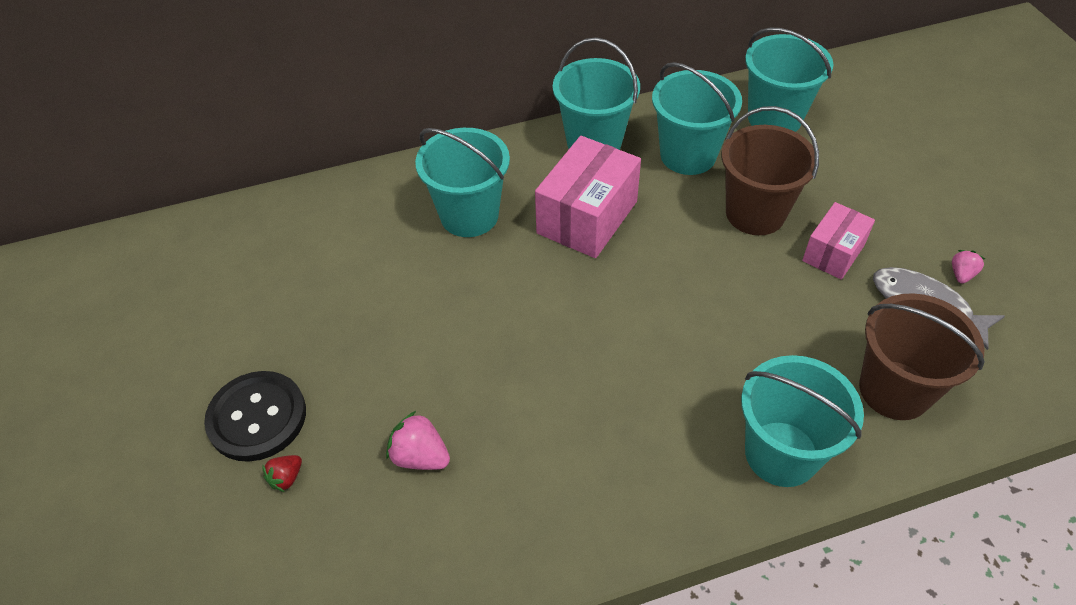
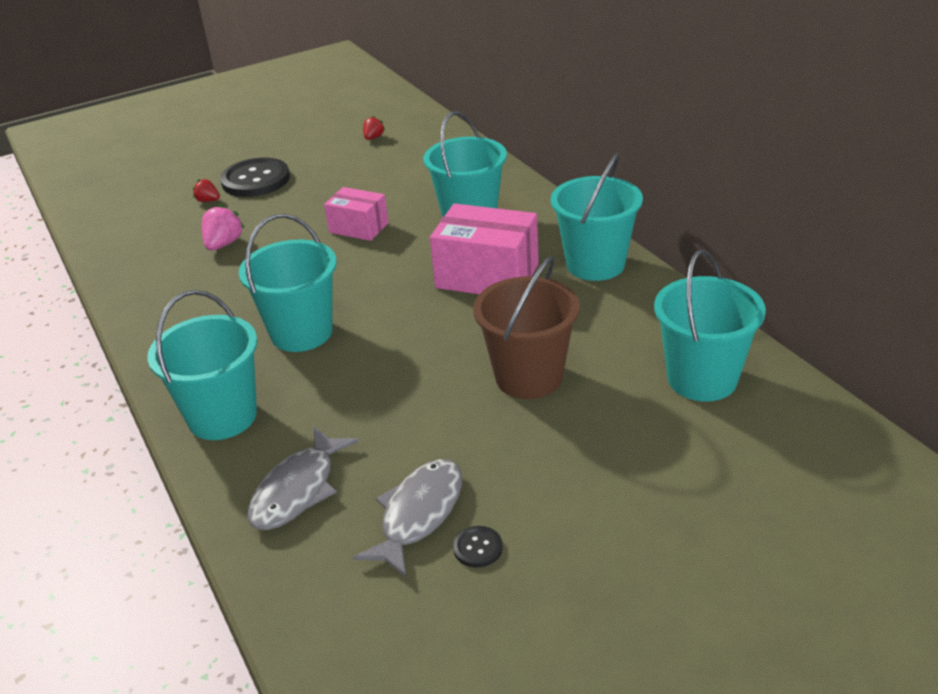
camera: 80 degrees right, 15 degrees down
turquoise bucket [652,62,742,175] -> turquoise bucket moved to [239,214,337,352]
pink box [802,202,875,280] -> pink box moved to [324,187,389,241]
brown bucket [859,293,985,420] -> grey fish [247,426,359,530]
pink strawberry [952,250,985,284] -> black button [453,526,503,568]
none -> red strawberry [363,116,385,140]

